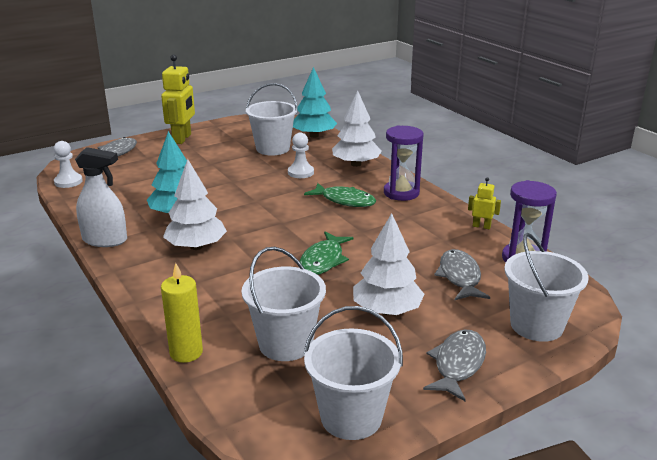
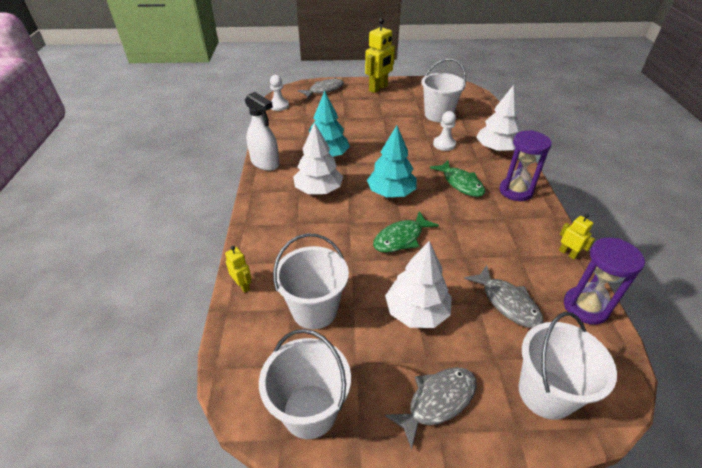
camera: 30 degrees right, 15 degrees up
yellow candle [161,263,203,363] -> yellow robot [225,246,252,293]
turquoise tree [293,67,337,138] -> turquoise tree moved to [367,125,417,197]
grey fish [434,249,490,300] -> grey fish turned 120 degrees clockwise [464,265,544,328]

